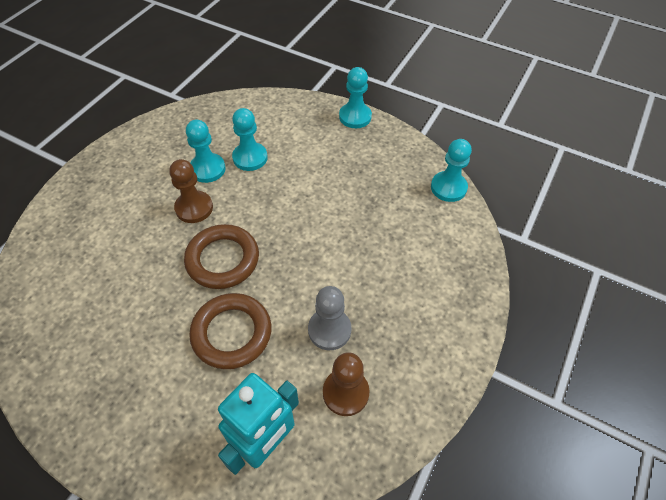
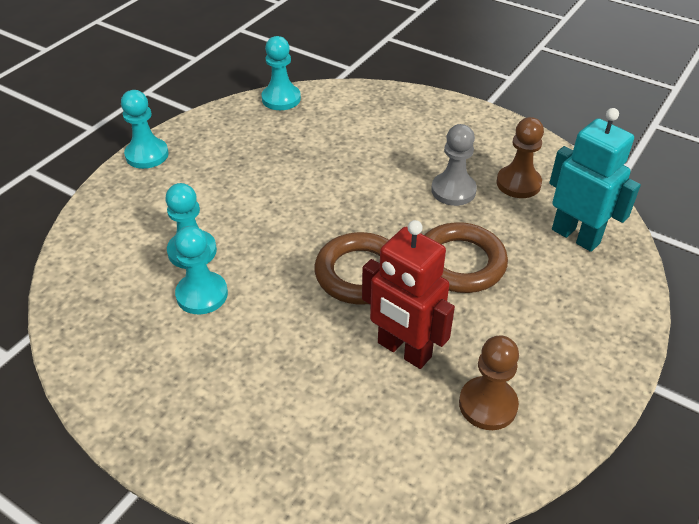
camera: 85 degrees left, 10 degrees down
brown pawn [169,159,213,223] -> brown pawn moved to [459,335,519,430]
none -> red robot [362,220,455,369]

